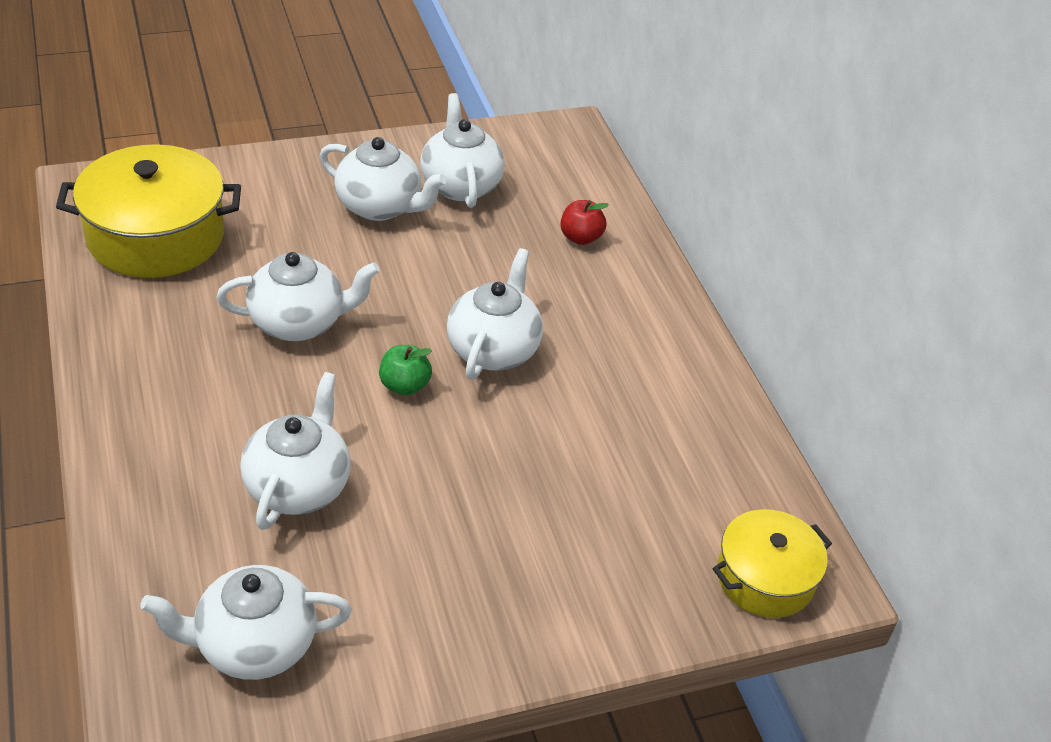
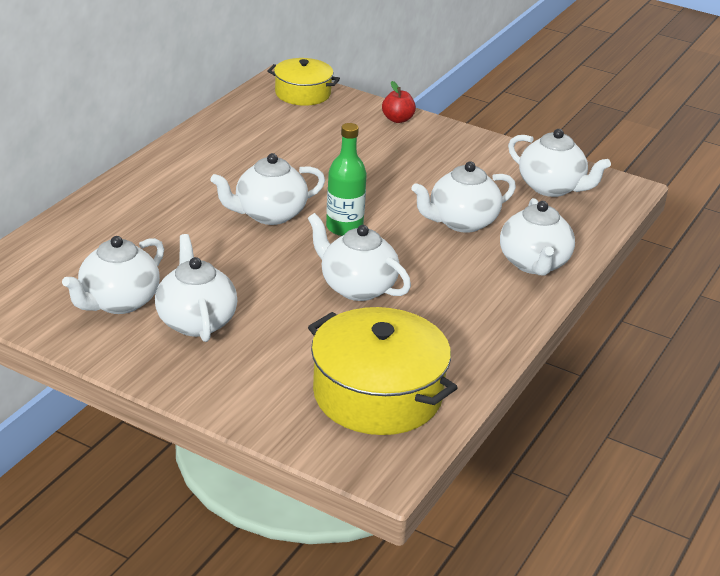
camera: 130 degrees left, 10 degrees down
green apple [379,345,432,396] -> green bottle [326,123,367,236]
red apple [560,200,609,245] -> red apple moved to [382,81,416,123]
none -> white teapot [500,198,575,275]

